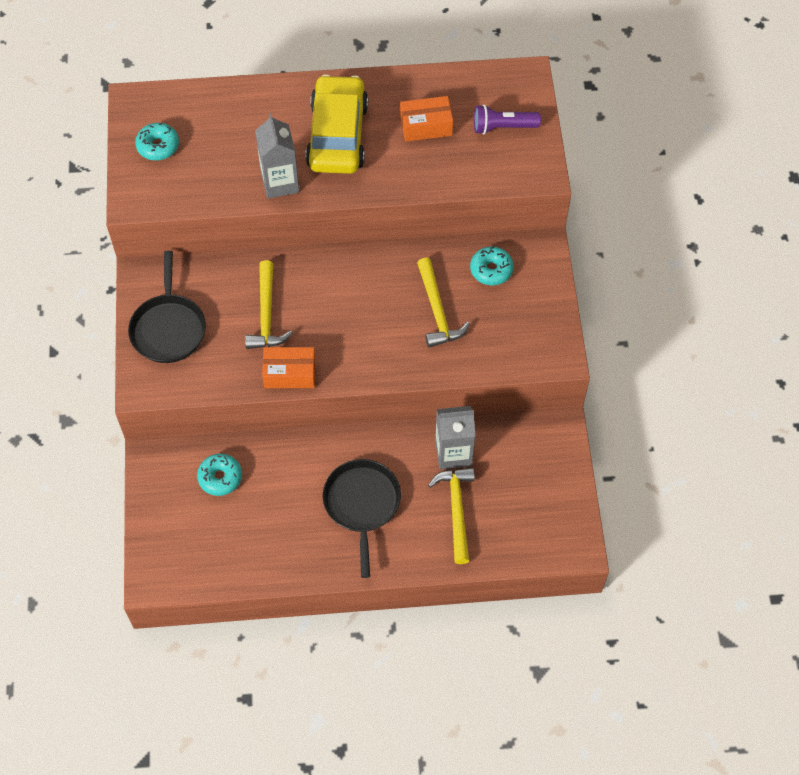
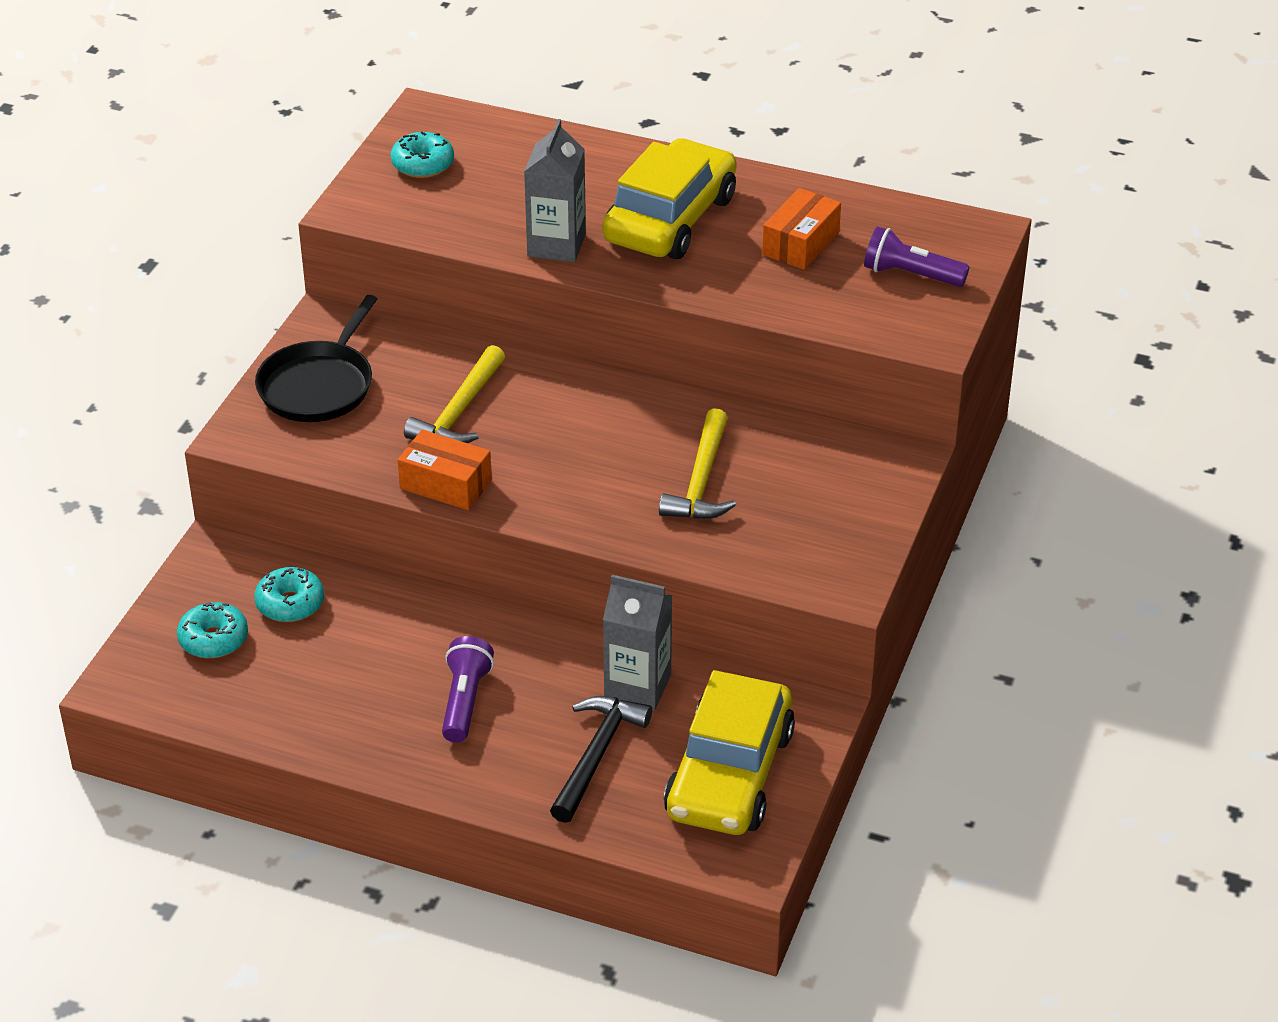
camera: 25 degrees right, 20 degrees down
black pan [323,459,401,578] -> purple flashlight [442,636,494,743]
orange box [400,96,453,142] -> orange box turned 75 degrees counterclockwise [762,188,841,270]
yellow hammer [428,467,475,564] -> black hammer [550,696,652,823]
turquoise donut [470,247,514,285] -> turquoise donut moved to [177,602,248,658]
none -> yellow car [664,670,795,835]

